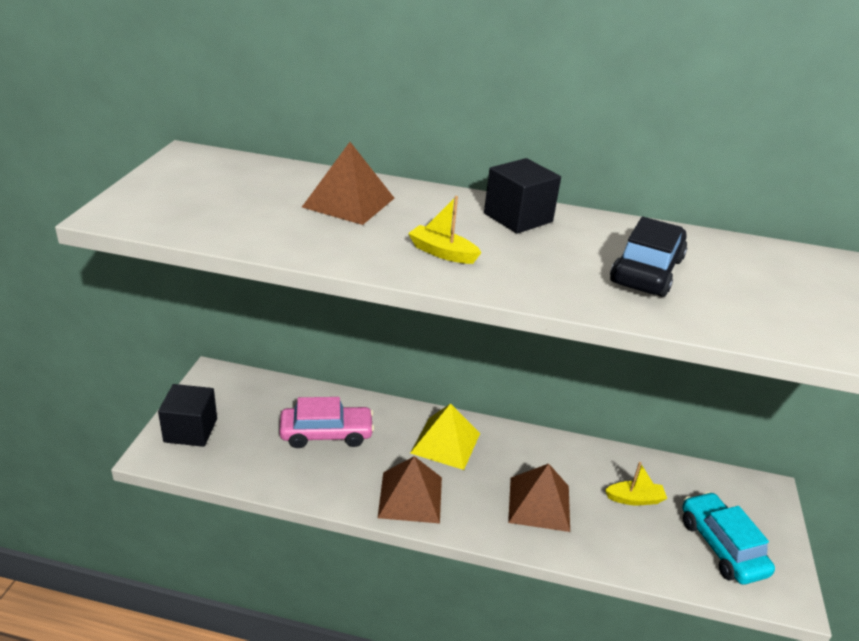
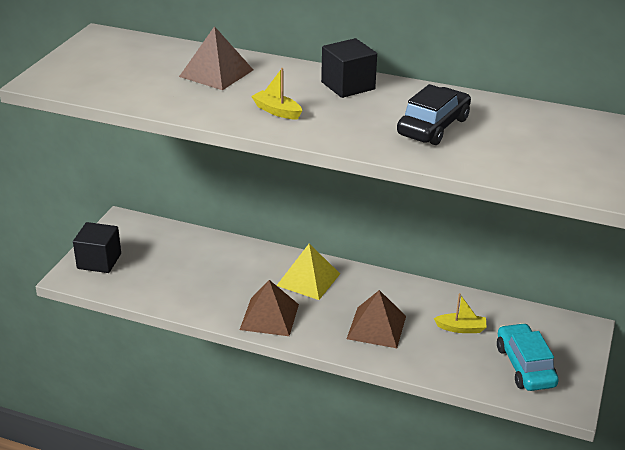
camera: 10 degrees right, 0 degrees up
pink car [279,397,374,448] -> none

